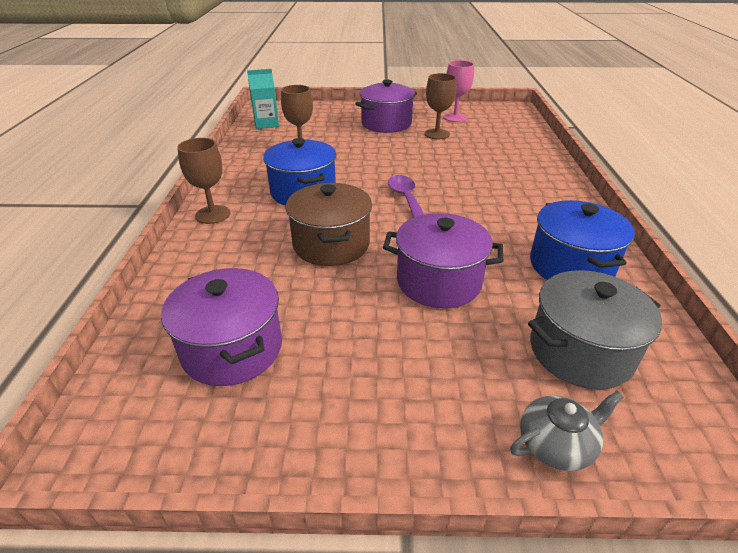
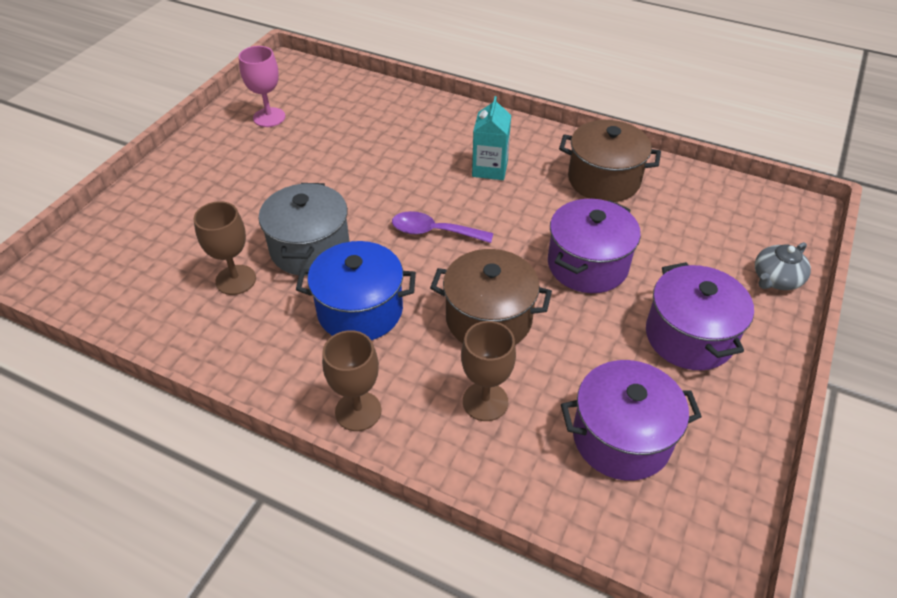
camera: 65 degrees left, 10 degrees up
turquoise carton [247,69,279,129] -> turquoise carton moved to [472,96,511,180]
purple pot [356,80,417,133] -> purple pot moved to [646,262,754,370]
brown goblet [424,73,456,139] -> brown goblet moved to [461,321,516,421]
grey teapot [510,391,624,471] -> grey teapot turned 135 degrees counterclockwise [755,242,811,290]
grey pot [528,270,662,390] -> grey pot moved to [259,183,350,276]
blue pot [530,200,635,280] -> brown pot [559,120,661,202]

